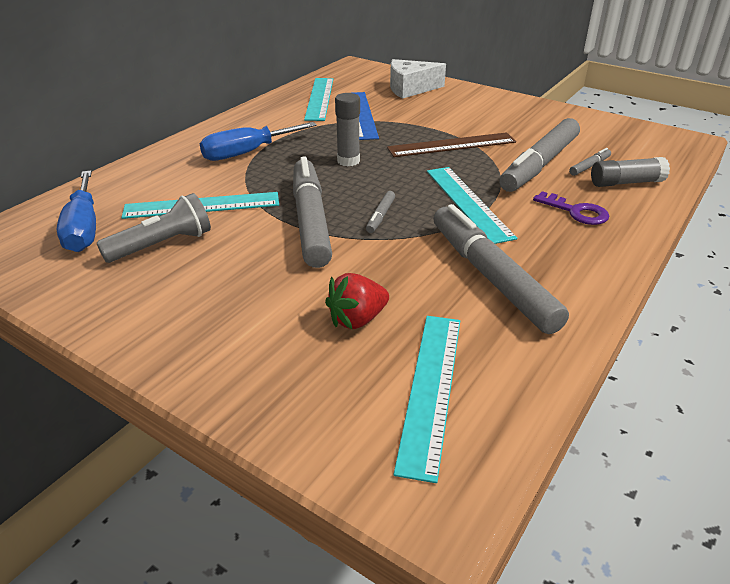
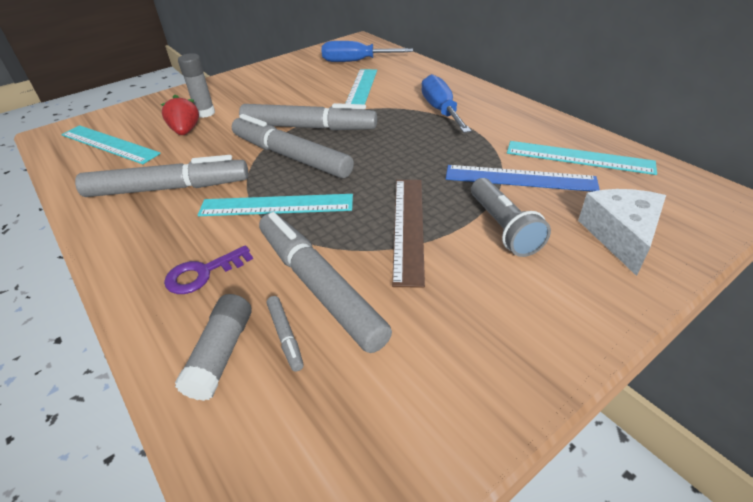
camera: 110 degrees right, 5 degrees up
grey flashlight [97,193,211,263] -> grey flashlight moved to [471,178,551,257]
grey glue stick [335,93,360,166] -> grey glue stick moved to [178,53,215,118]
grey marker [366,191,395,233] -> grey marker [232,114,354,178], size x2.45

